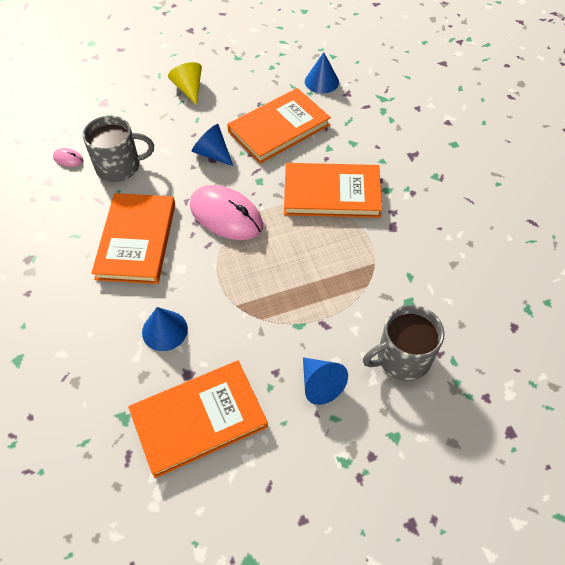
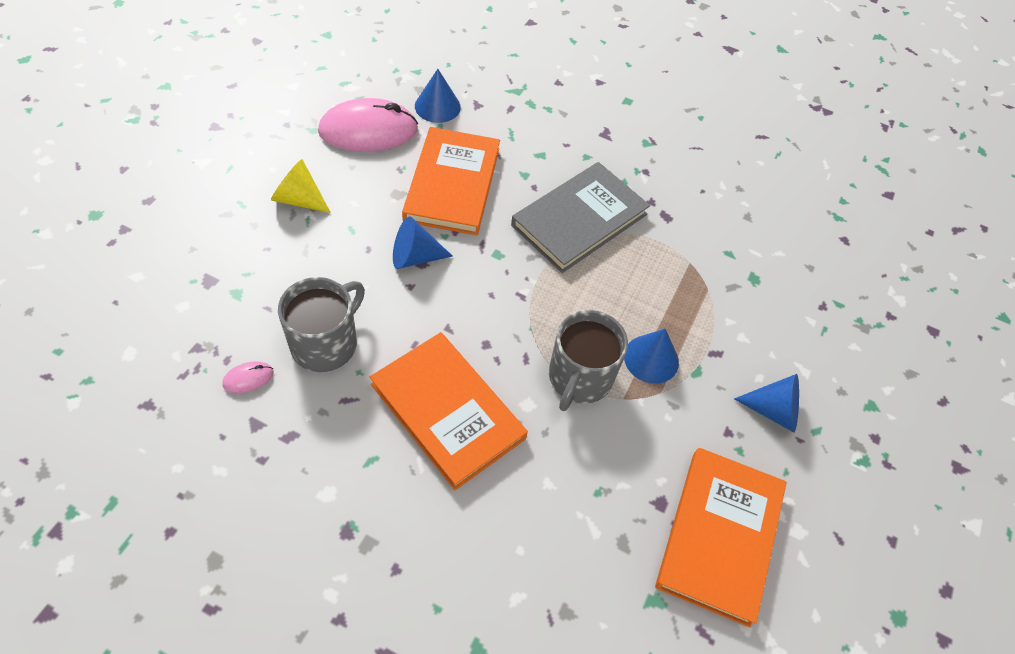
camera: 50 degrees left, 0 degrees up
blue cone [142,307,188,351] -> blue cone moved to [624,329,679,384]
pink mouse [190,185,263,240] -> pink mouse moved to [318,98,418,152]
orange book [284,163,382,218] -> grey book [511,162,650,273]
grey mug [363,305,445,381] -> grey mug moved to [549,310,628,411]

